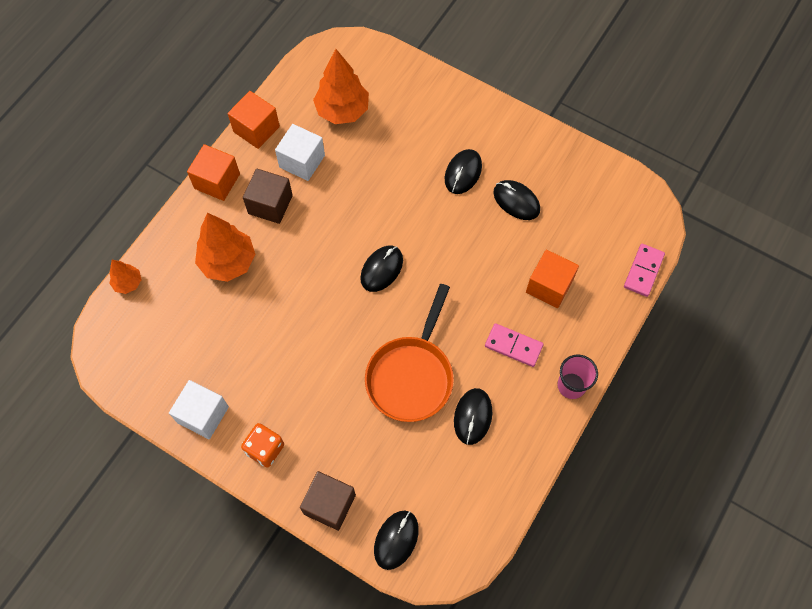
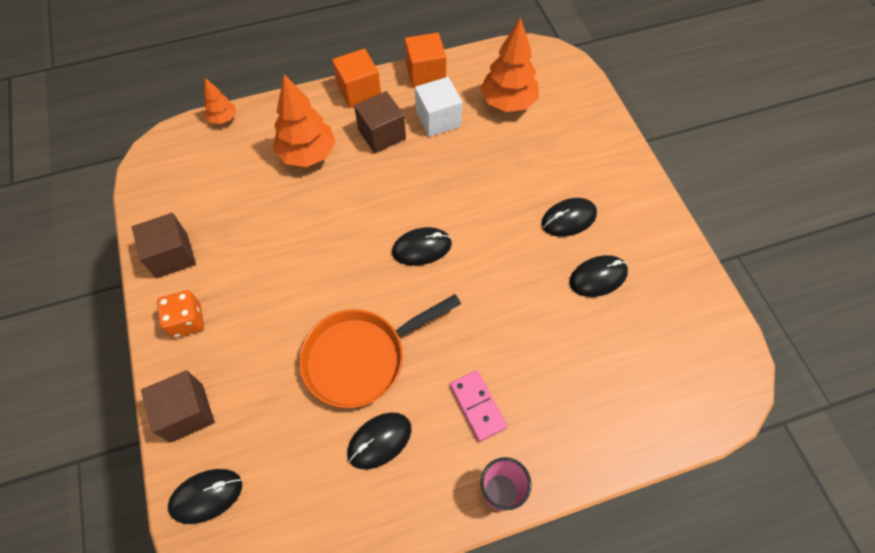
camera: 40 degrees right, 5 degrees down
white cube [169,380,229,439] -> brown cube [132,213,196,278]
black mouse [493,180,540,220] -> black mouse turned 75 degrees clockwise [569,255,628,297]
orange cube [526,250,579,308] -> none
pink domino [624,244,665,297] -> none

